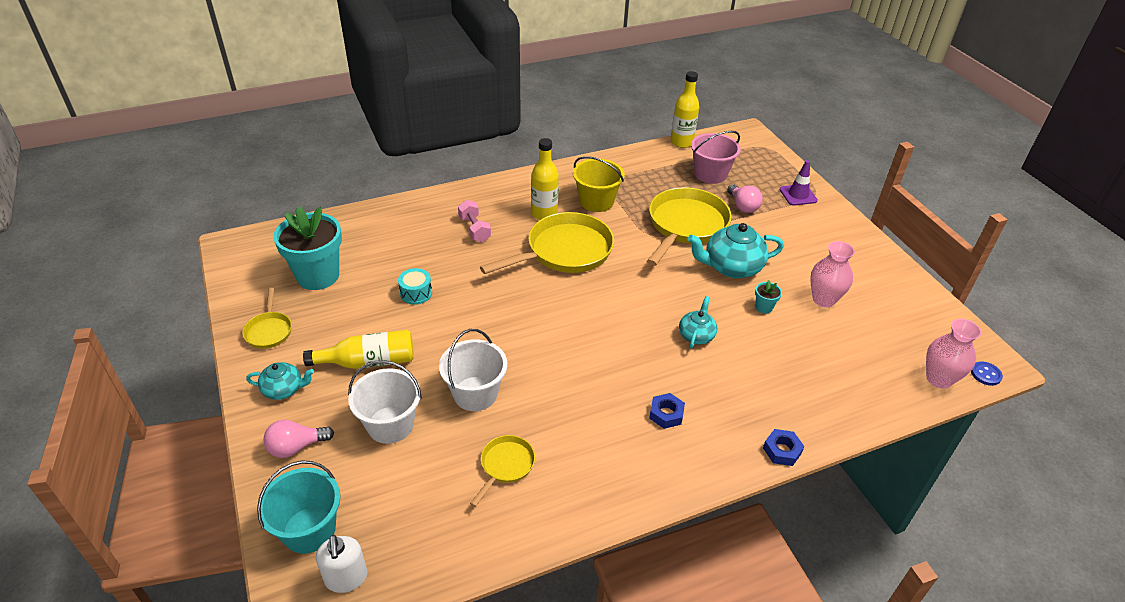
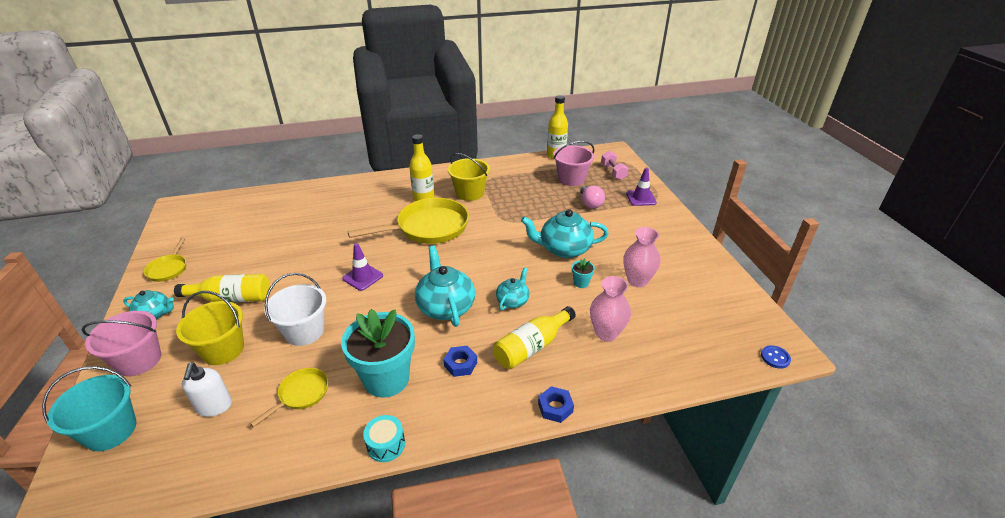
camera: 10 degrees right, 5 degrees down
pink light bulb [264,419,334,458] -> pink bucket [81,311,161,376]
turquoise flower pot [273,207,342,290] -> turquoise flower pot moved to [341,309,415,398]
white soap dispenser [316,535,367,593] -> white soap dispenser moved to [182,363,232,417]
white bucket [348,360,422,444] -> yellow bucket [176,291,244,365]
turquoise drum [398,268,432,305] -> turquoise drum moved to [363,415,405,462]
pink dumbbell [458,200,491,242] -> pink dumbbell moved to [601,151,629,180]
yellow pan [647,187,732,266] -> none
pink vase [926,319,982,389] -> pink vase moved to [590,276,631,341]
none -> purple traffic cone [342,243,383,291]
none -> turquoise teapot [415,246,475,327]
none -> yellow bottle [493,306,576,369]

